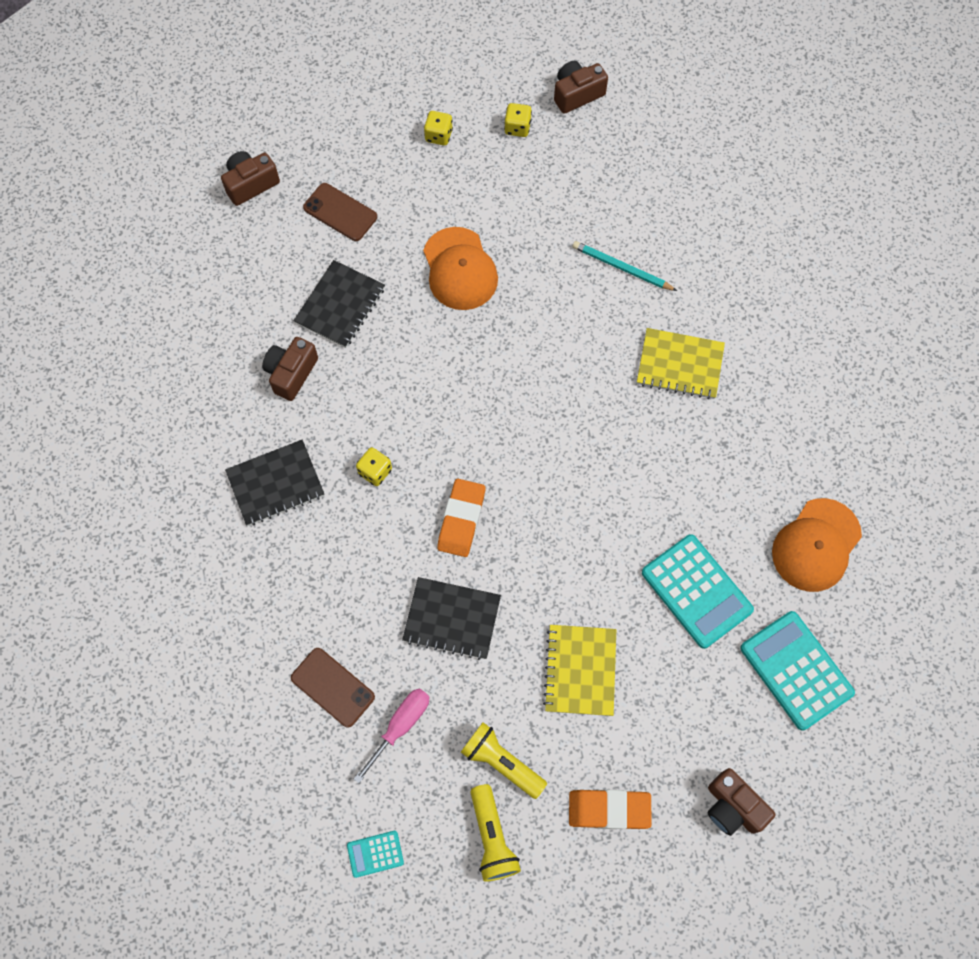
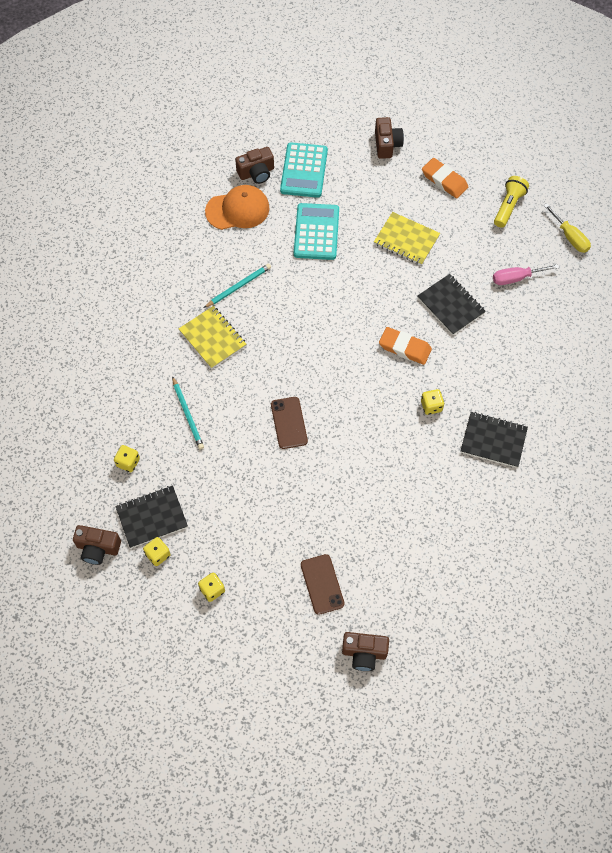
camera: 140 degrees left, 5 degrees down
brown camera [262,337,318,401] -> brown camera moved to [235,147,274,184]
brown phone [291,648,375,728] -> brown phone moved to [271,397,308,449]
black notebook [293,260,385,348] -> black notebook moved to [115,485,188,548]
turquoise calculator [347,831,404,878] -> yellow screwdriver [543,203,591,253]
orange cap [423,227,498,310] -> none
orange eraser [437,479,486,557] -> orange eraser turned 60 degrees clockwise [379,327,432,365]
yellow flashlight [461,722,547,799] -> none
yellow notebook [543,625,616,716] -> yellow notebook turned 75 degrees clockwise [374,212,440,265]
none -> yellow dice [114,445,140,472]
none -> turquoise pencil [204,264,271,308]

